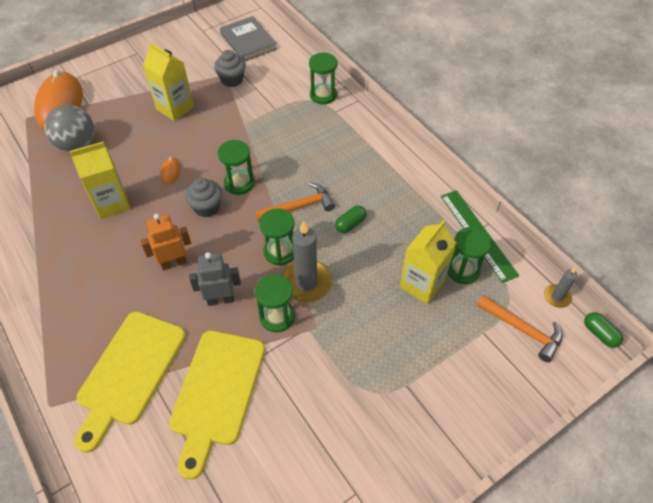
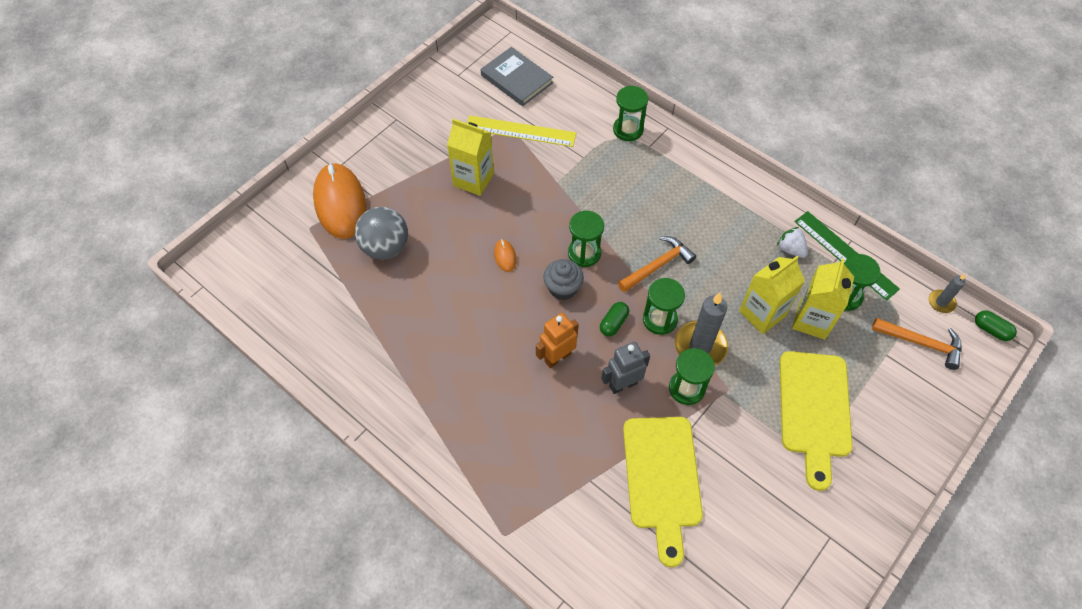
camera: 15 degrees left, 5 degrees up
yellow carton [69,142,131,219] -> yellow carton moved to [739,256,805,334]
yellow cutting board [74,311,186,453] -> yellow cutting board moved to [780,351,853,491]
grey cupcake [214,50,246,87] -> yellow ruler [467,116,576,147]
green capsule [335,206,367,233] -> green capsule moved to [600,302,629,336]
none -> white strawberry [777,227,808,258]

